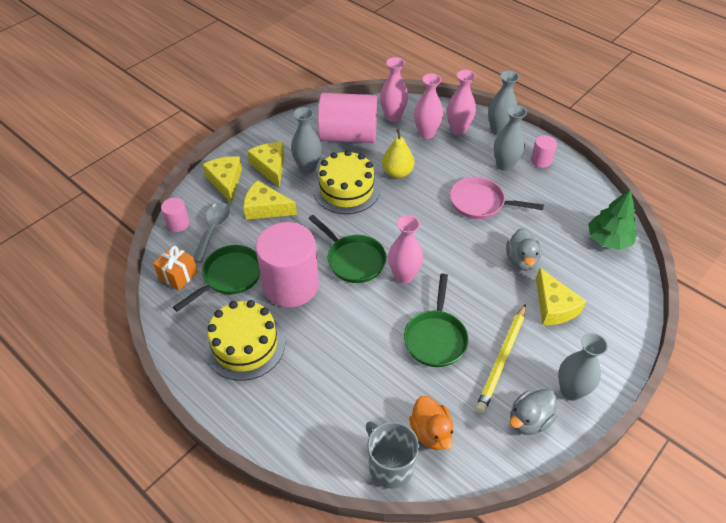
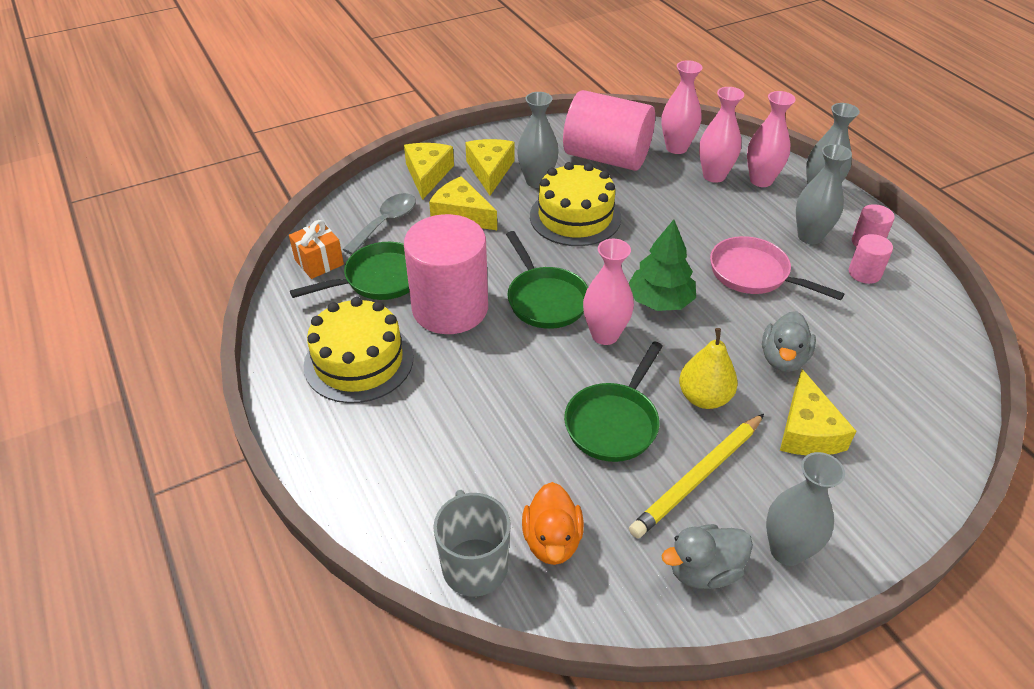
camera: 20 degrees right, 5 degrees down
pink cylinder [161,198,190,232] -> pink cylinder moved to [849,234,893,284]
yellow pear [382,129,414,178] -> yellow pear moved to [679,328,738,409]
green tree [588,189,637,250] -> green tree moved to [629,220,696,311]

